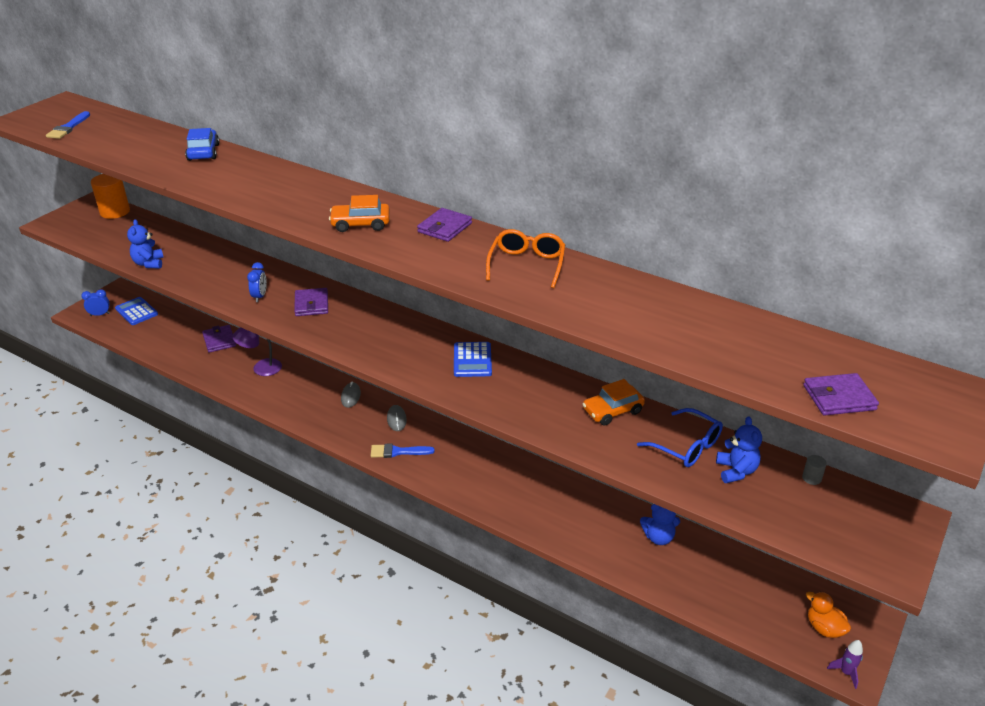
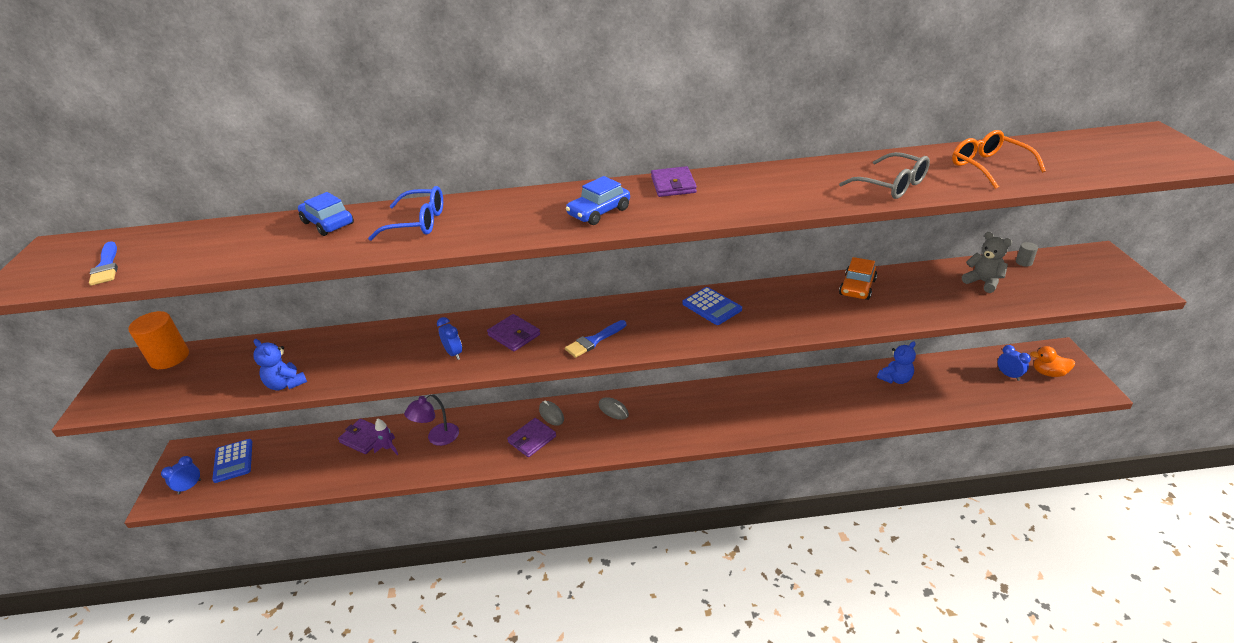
camera: 35 degrees left, 0 degrees up
blue calculator [115,297,158,325] -> blue calculator turned 120 degrees counterclockwise [212,439,252,483]
orange car [329,195,390,232] -> blue car [566,176,630,225]
blue brush [371,444,435,458] -> blue brush moved to [565,320,626,358]
orange glasses [486,229,565,288] -> orange glasses moved to [952,130,1046,189]
blue glasses [637,408,723,467] -> blue glasses moved to [368,186,443,240]
blue teddy bear [716,417,762,483] -> grey teddy bear [962,232,1013,293]
purple wallet [803,373,879,416] -> purple wallet moved to [507,418,556,457]
purple rocket [827,640,863,689] -> purple rocket moved to [373,418,398,455]
none -> grey glasses [839,152,930,199]
none -> blue clock [998,345,1031,381]

